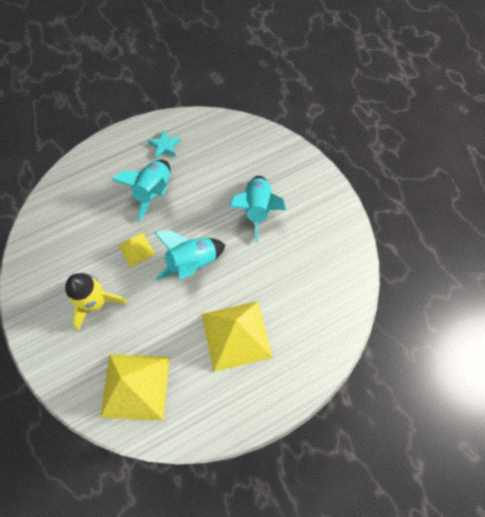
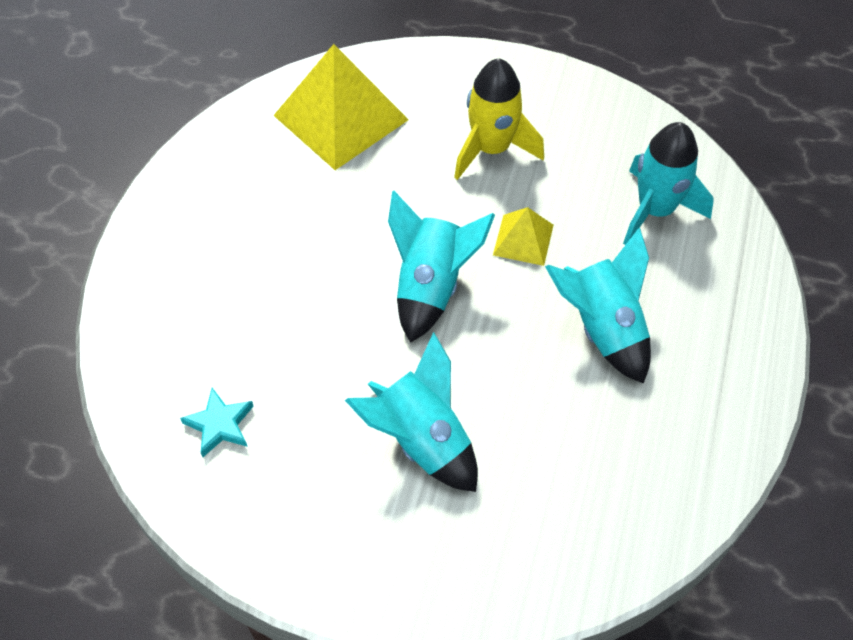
camera: 135 degrees right, 10 degrees down
turquoise star [148,130,181,158] -> turquoise star moved to [180,388,254,457]
yellow pyramid [202,301,273,372] -> none
none -> turquoise rocket [623,122,714,245]

